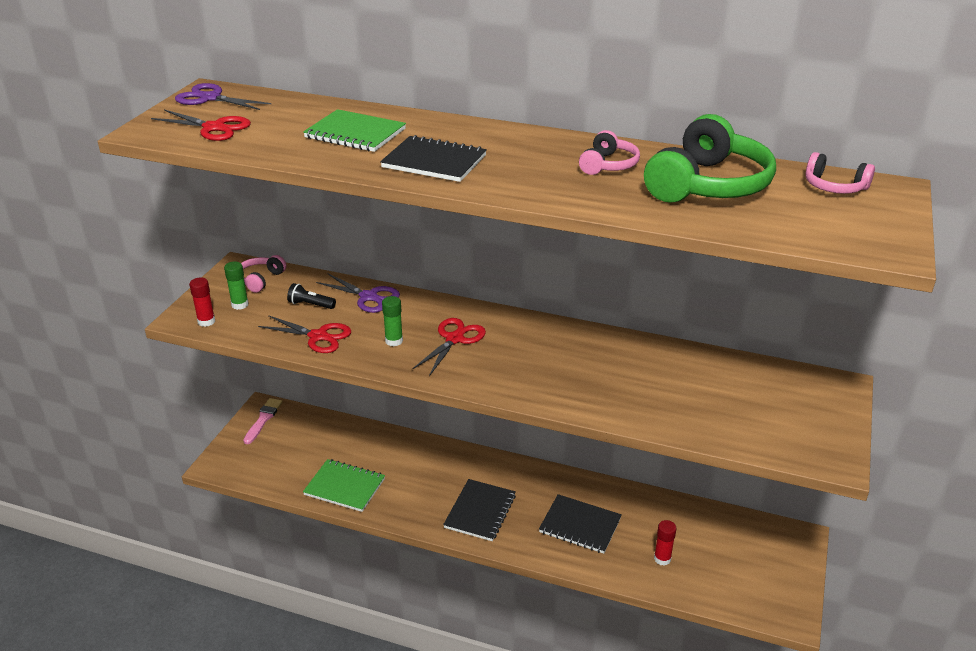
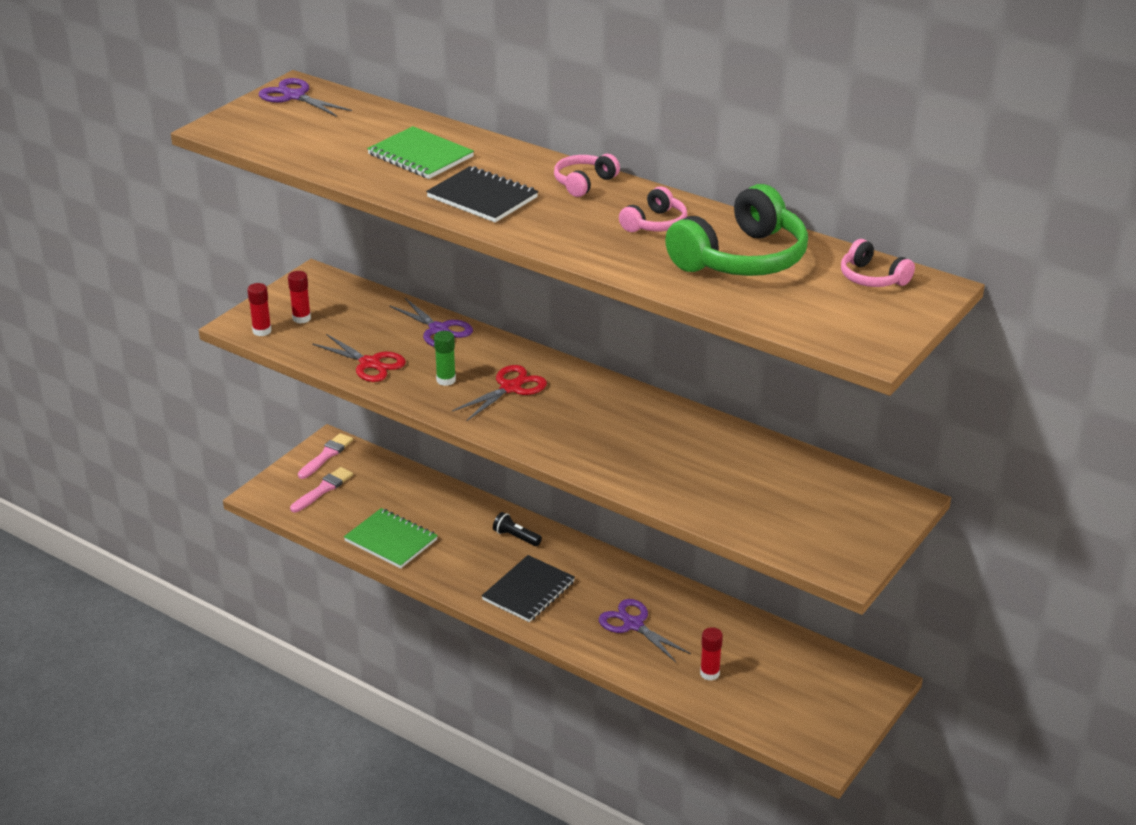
camera: 15 degrees right, 0 degrees up
red scissors [151,110,251,141] -> none
green glue stick [224,262,249,310] -> red glue stick [288,271,311,324]
pink headphones [241,255,287,293] -> pink headphones moved to [554,154,620,197]
black flashlight [287,283,336,309] -> black flashlight moved to [493,512,542,546]
black notebook [539,494,622,554] -> purple scissors [599,599,691,662]
none -> pink brush [290,467,353,512]

